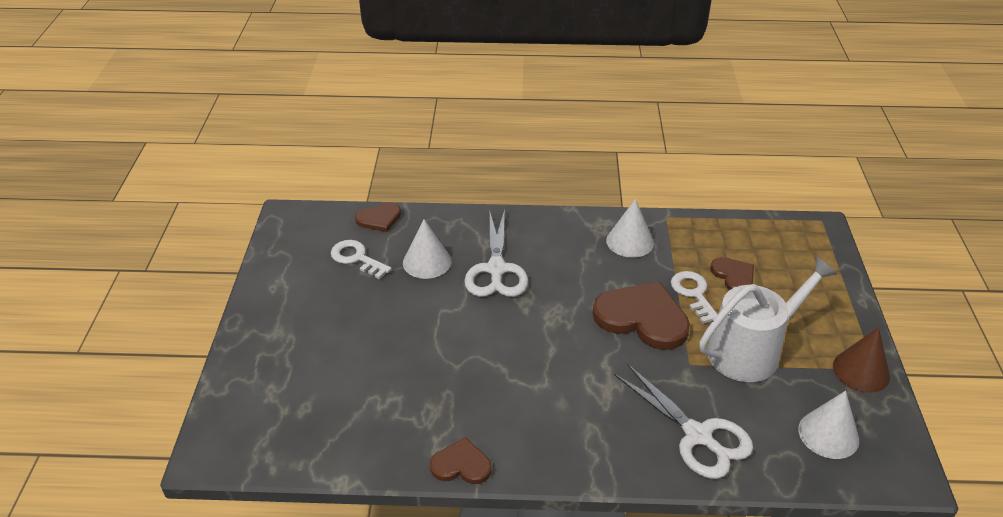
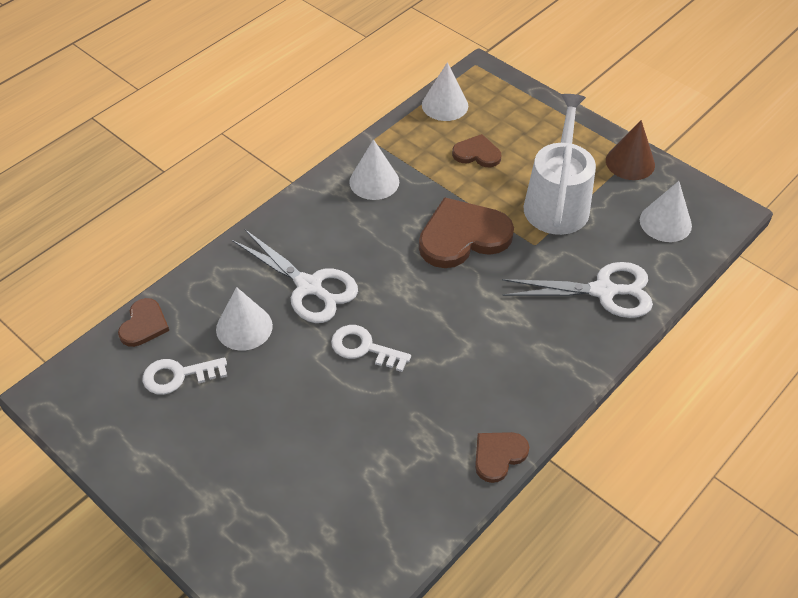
camera: 50 degrees left, 10 degrees up
white key [671,271,718,324] -> white key moved to [331,325,411,372]
none -> white cone [422,62,468,121]

